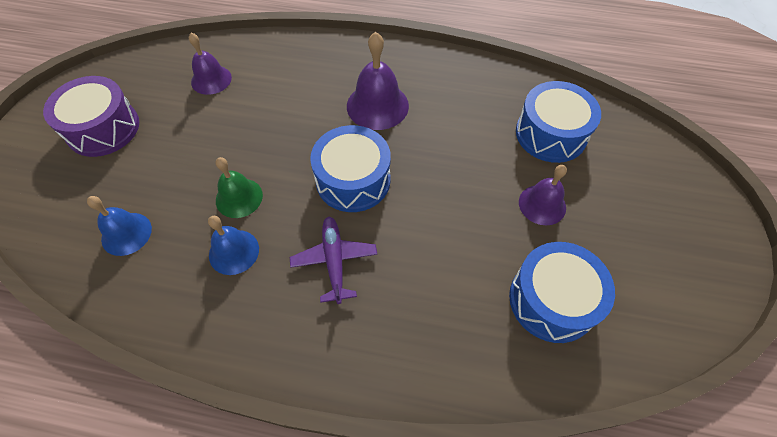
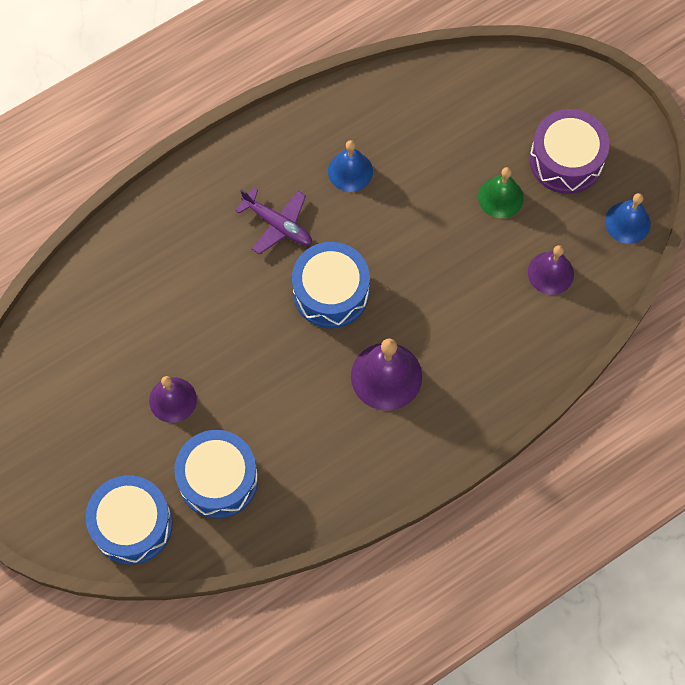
camera: 135 degrees right, 10 degrees up
blue bell [87,196,152,256] -> blue bell moved to [605,193,651,244]
green bell [215,157,263,218] -> green bell moved to [478,167,524,218]
blue drum [509,242,615,343] -> blue drum moved to [86,475,173,565]

